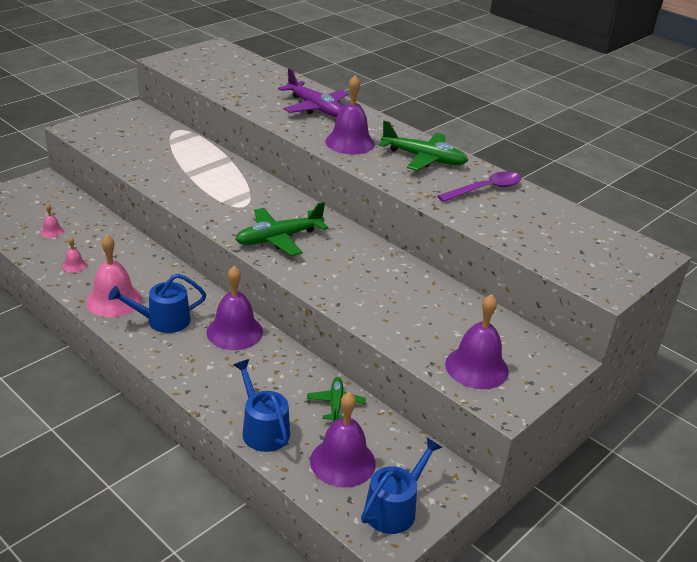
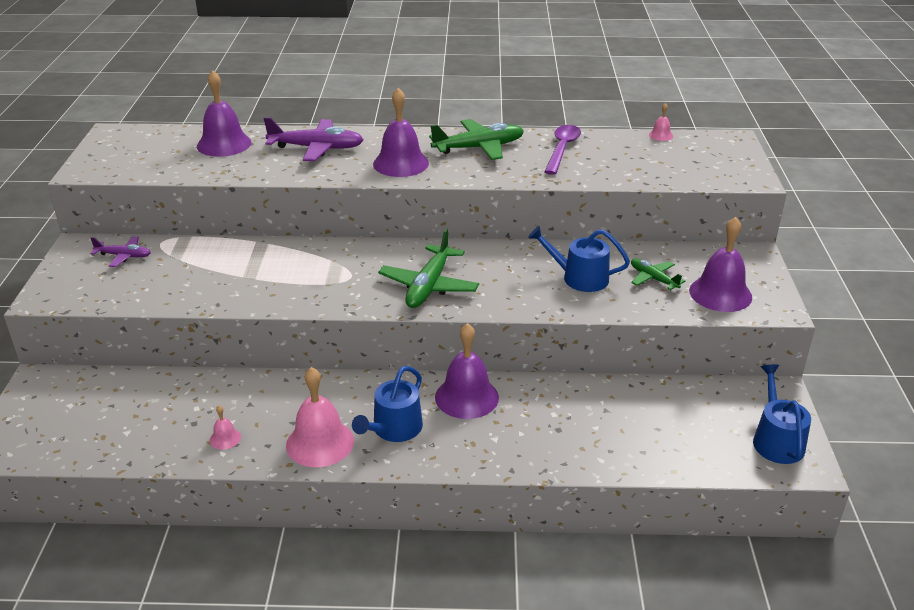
camera: 40 degrees left, 0 degrees up
pink bell [40,204,64,238] -> pink bell moved to [649,103,673,141]
blue watering can [234,359,290,452] -> blue watering can moved to [528,226,630,292]
green plane [307,377,366,422] -> green plane moved to [631,258,685,290]
purple bell [310,392,376,488] -> purple bell moved to [197,70,252,157]
none -> purple plane [90,236,151,267]

